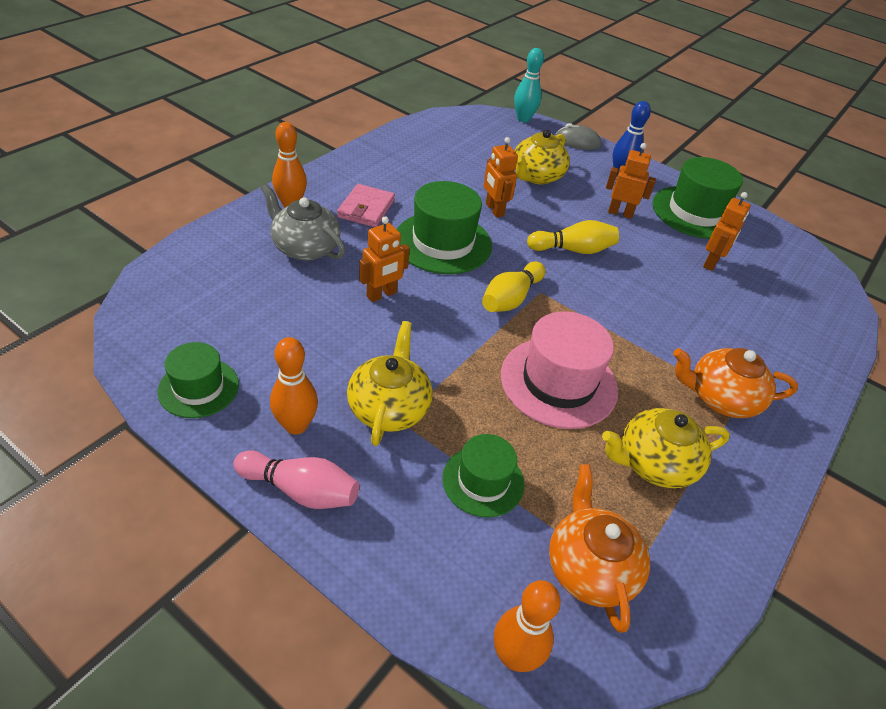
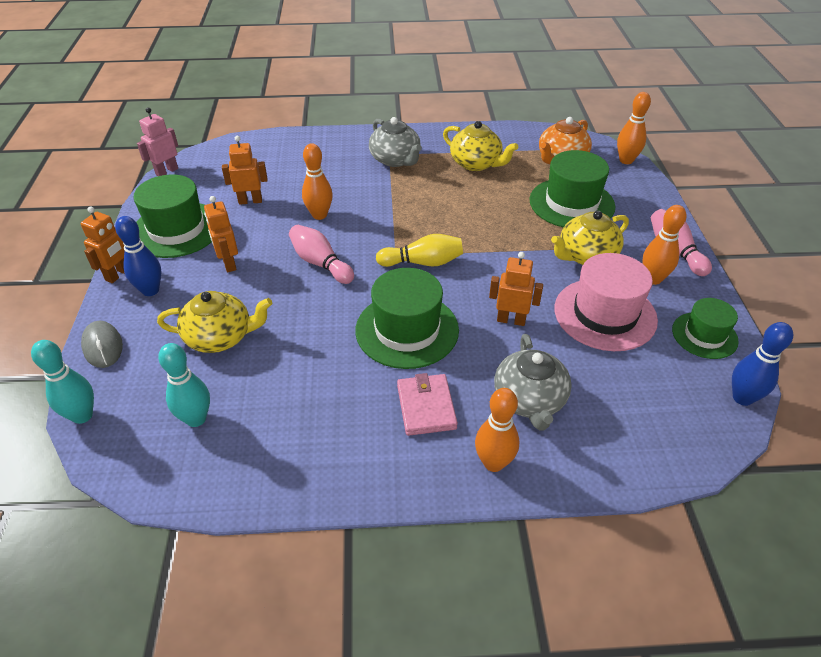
camera: 125 degrees left, 0 degrees up
pink wallet [337,184,395,227] -> pink wallet turned 75 degrees counterclockwise [397,373,458,436]
green hat [442,434,524,518] -> green hat [529,150,615,228], size x1.65
orange robot [484,137,518,217] -> orange robot moved to [80,206,125,283]
pink hat [501,311,618,429] -> pink hat moved to [554,253,658,351]
yellow bowling pin [527,220,619,254] -> pink bowling pin [289,225,354,284]
orange teapot [673,348,798,418] -> grey teapot [369,117,422,167]
none -> pink robot [137,107,178,176]
none -> turquoise bowling pin [158,343,210,427]
none -> orange bowling pin [302,143,333,220]
none -> blue bowling pin [732,322,793,406]

